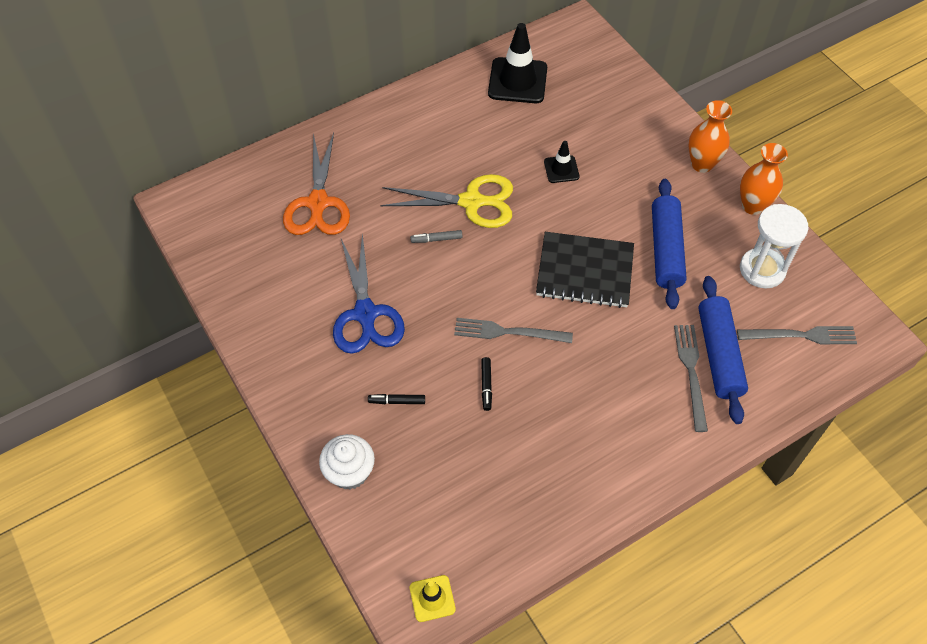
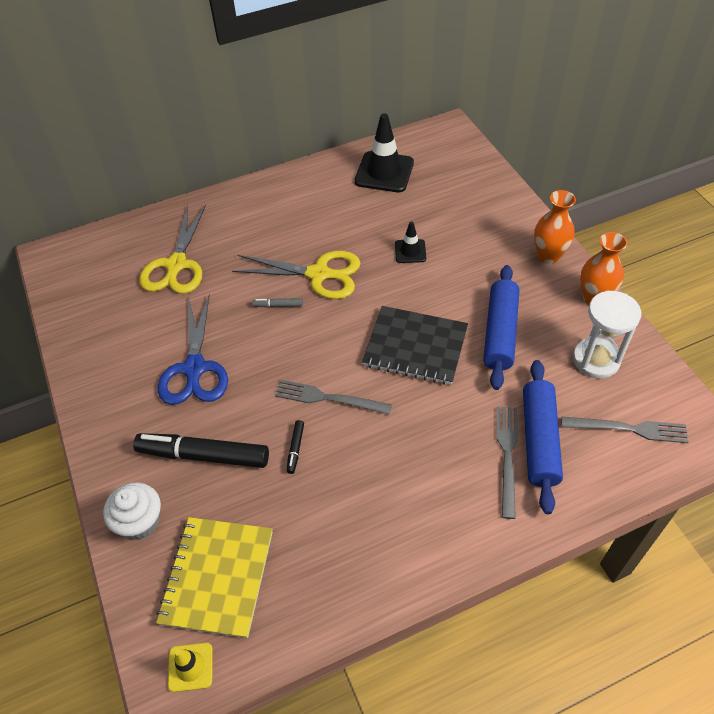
camera: 10 degrees right, 5 degrees down
orange scissors [283,133,350,235] -> yellow scissors [139,204,206,294]
black marker [368,394,425,404] -> black marker [133,433,269,468], size x2.33
none -> yellow notebook [156,517,273,638]

